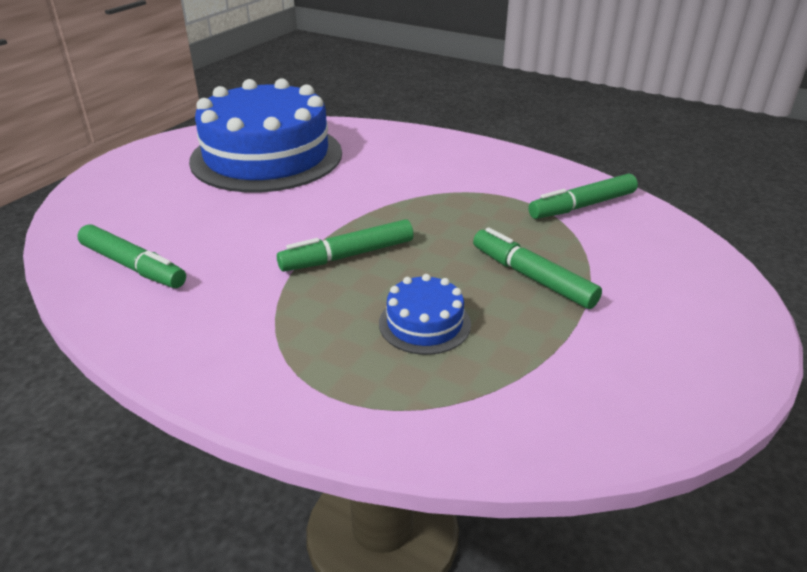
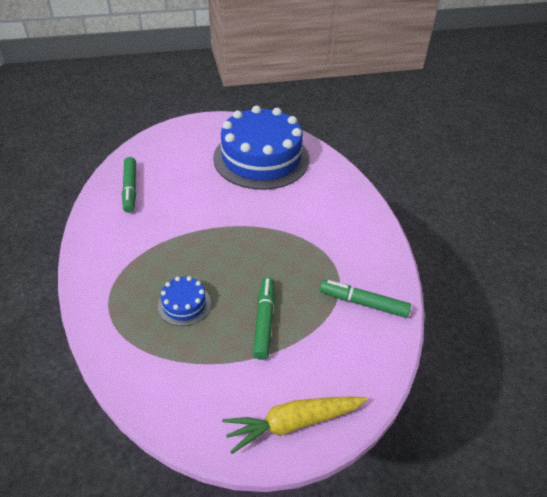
camera: 45 degrees right, 10 degrees up
green marker [277,219,414,271] -> none
none -> yellow carrot [222,396,368,454]

